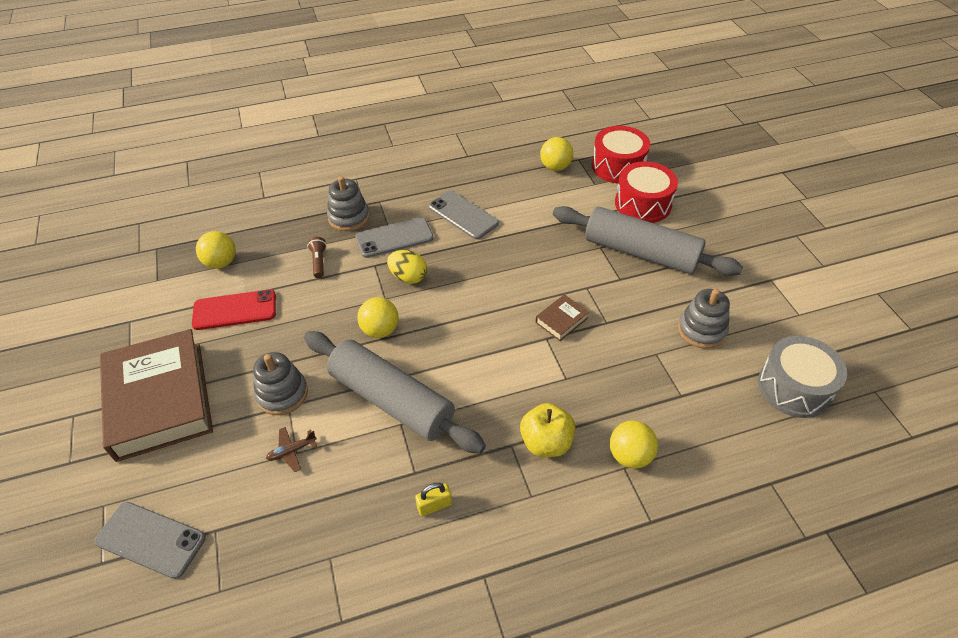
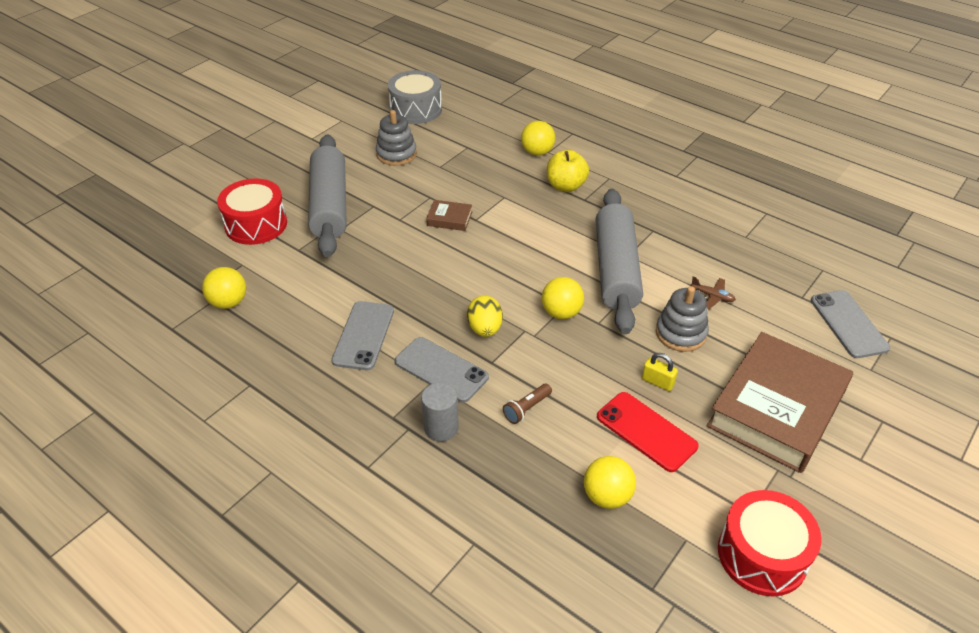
camera: 125 degrees left, 5 degrees down
grey stacking toy [327,176,370,231] -> grey cylinder [421,383,459,441]
yellow padlock [415,483,452,516] -> yellow padlock moved to [642,353,678,391]
red drum [592,126,650,184] -> red drum moved to [718,490,822,596]

